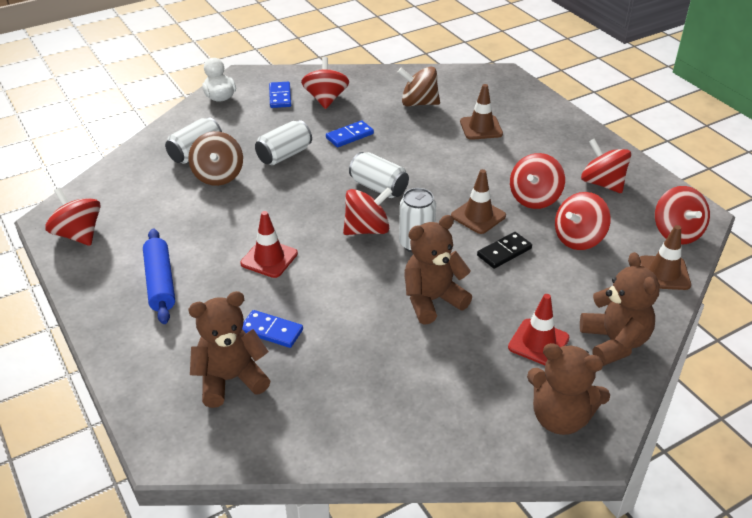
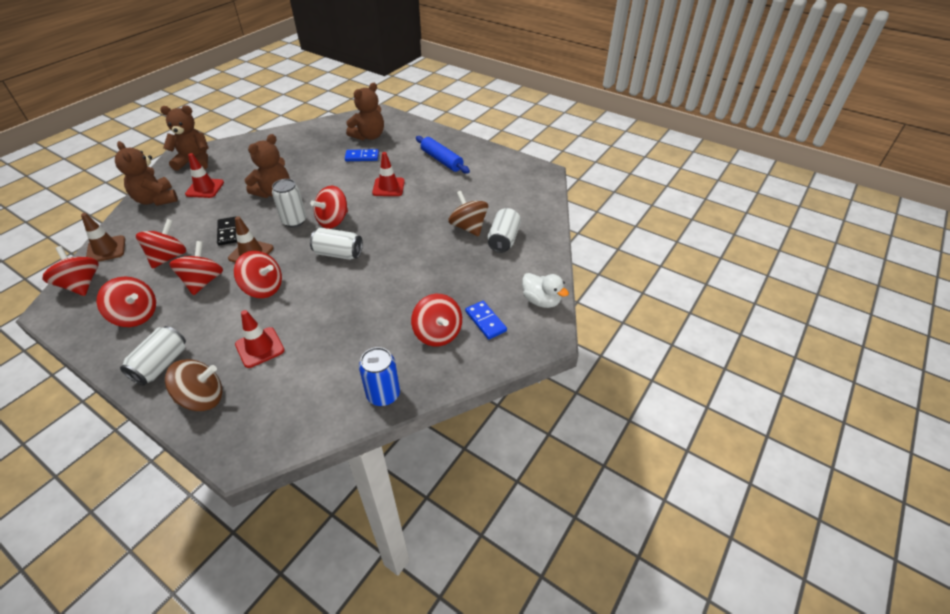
camera: 155 degrees right, 5 degrees up
red spinning top [45,187,100,246] -> red spinning top moved to [234,251,282,298]
white can [255,120,312,165] -> white can moved to [120,326,186,386]
blue domino [326,120,374,147] -> none
brown spinning top [398,66,440,107] -> brown spinning top moved to [165,359,222,411]
brown traffic cone [460,84,503,140] -> red traffic cone [235,310,285,368]
black domino [477,232,532,269] -> black domino turned 45 degrees counterclockwise [217,217,237,245]
none -> blue can [359,347,400,406]

